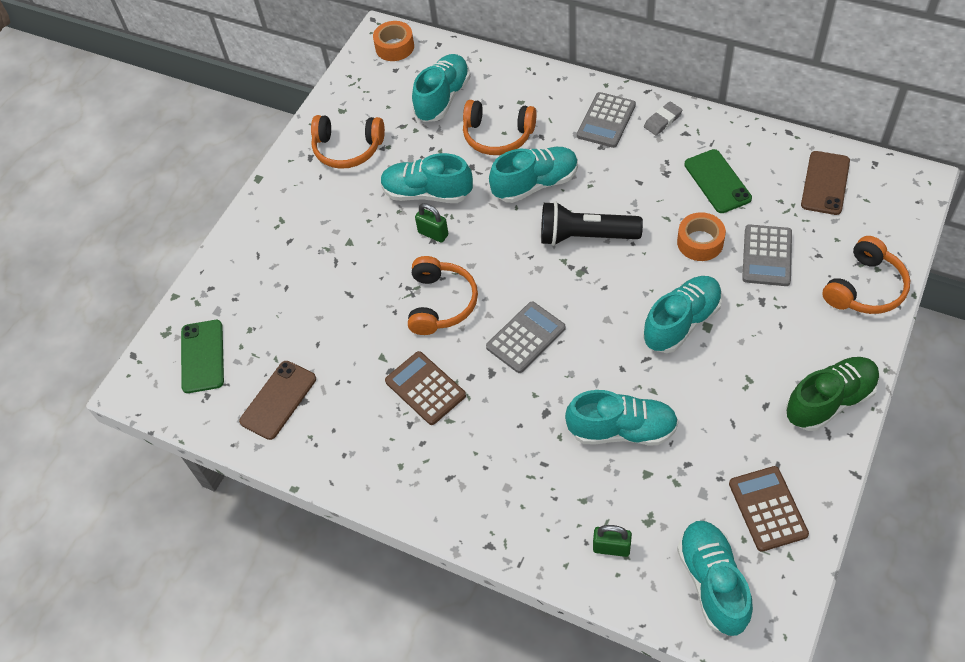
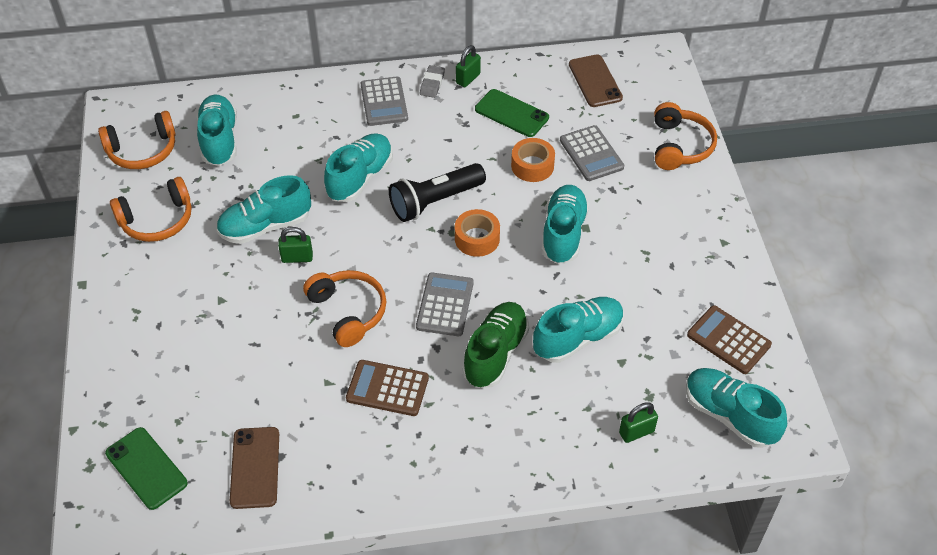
camera: 40 degrees left, 5 degrees down
orange tape [373,21,414,61] -> orange tape moved to [455,209,500,257]
orange headphones [463,100,537,155] -> orange headphones moved to [98,111,176,169]
green shoe [786,357,880,431] -> green shoe moved to [462,302,529,388]
none -> green padlock [456,45,481,87]

